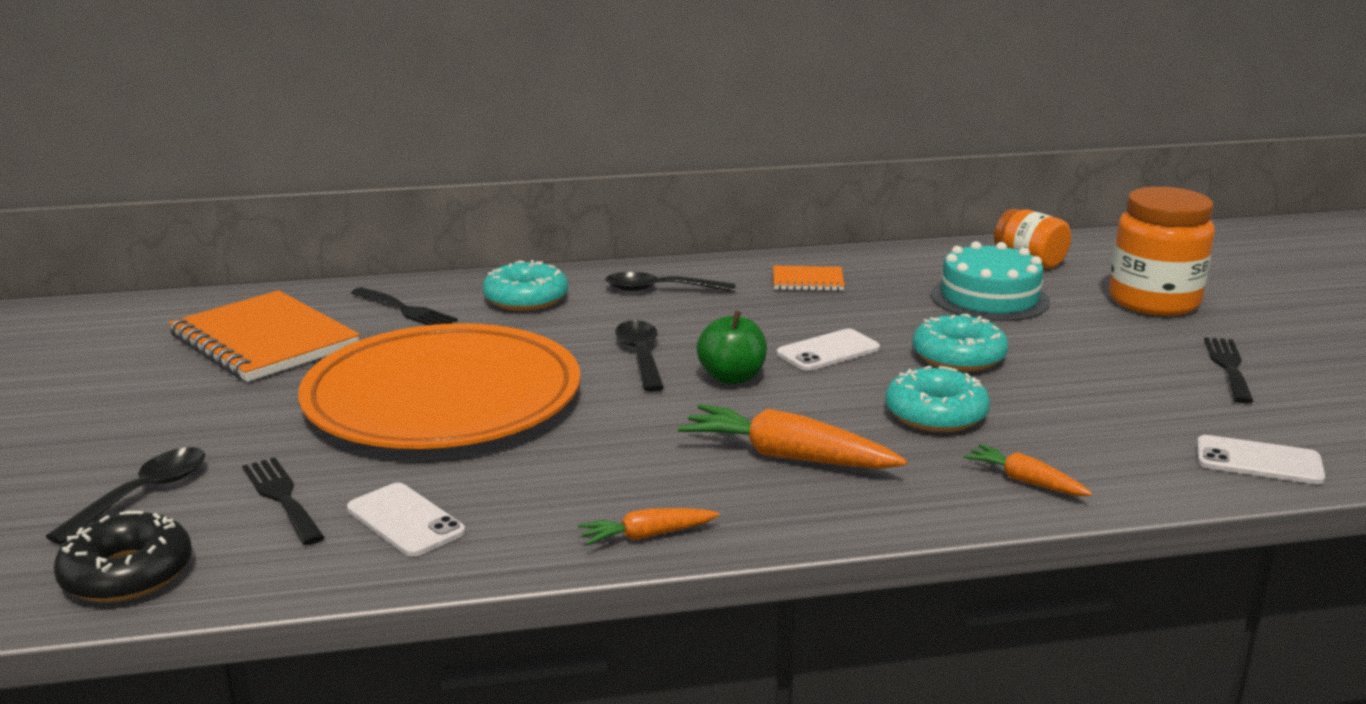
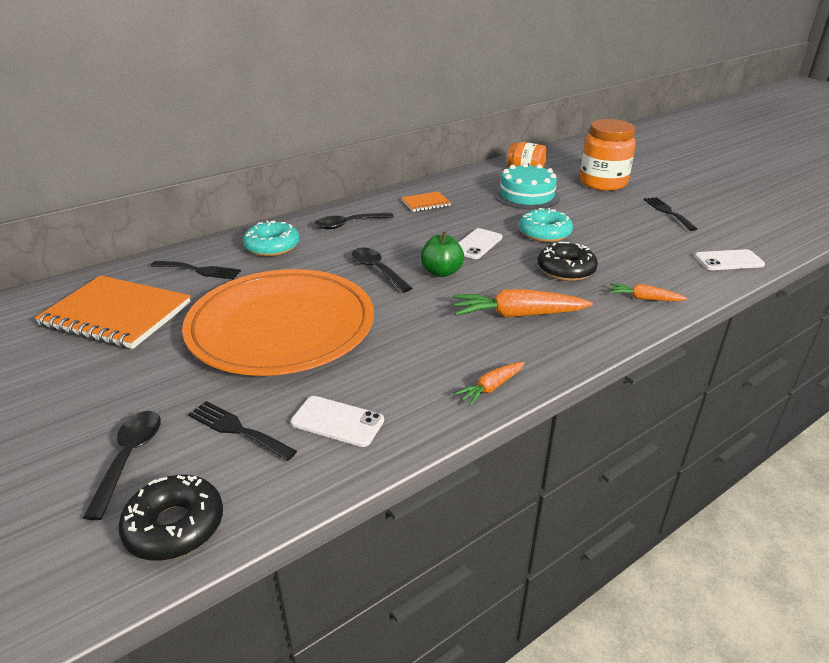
camera: 25 degrees left, 10 degrees up
turquoise donut [885,366,990,432] -> black donut [537,242,598,281]

